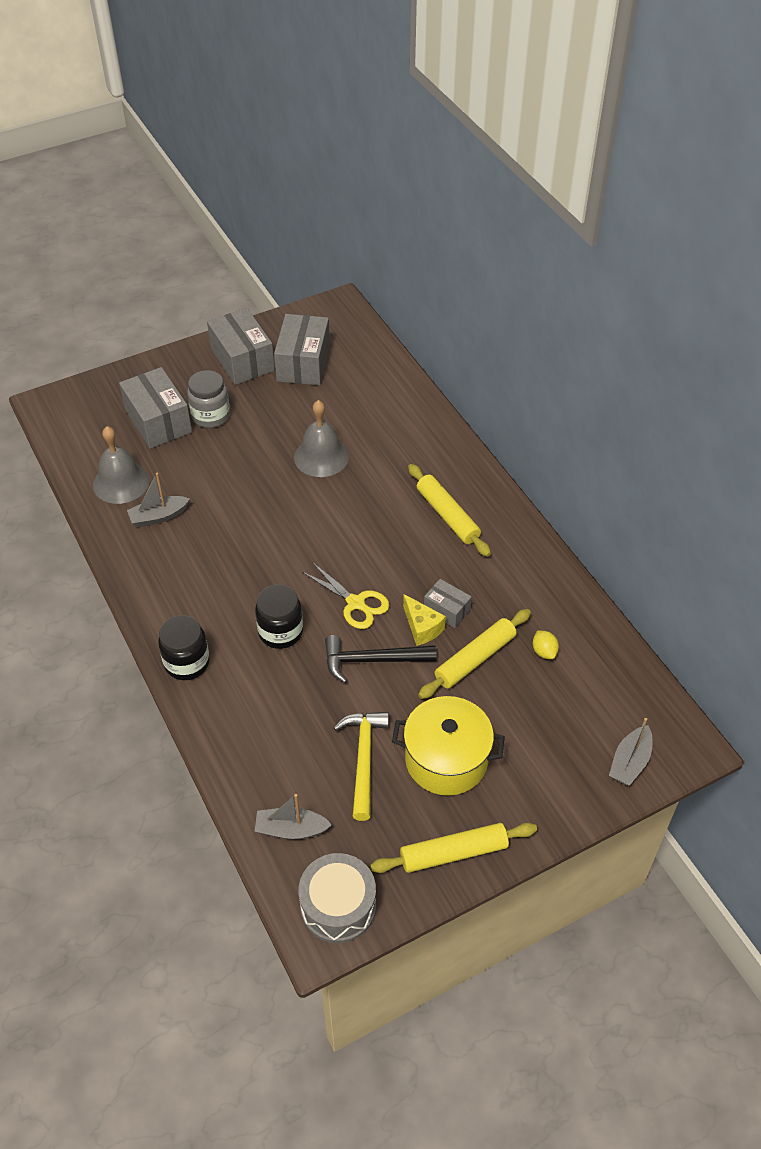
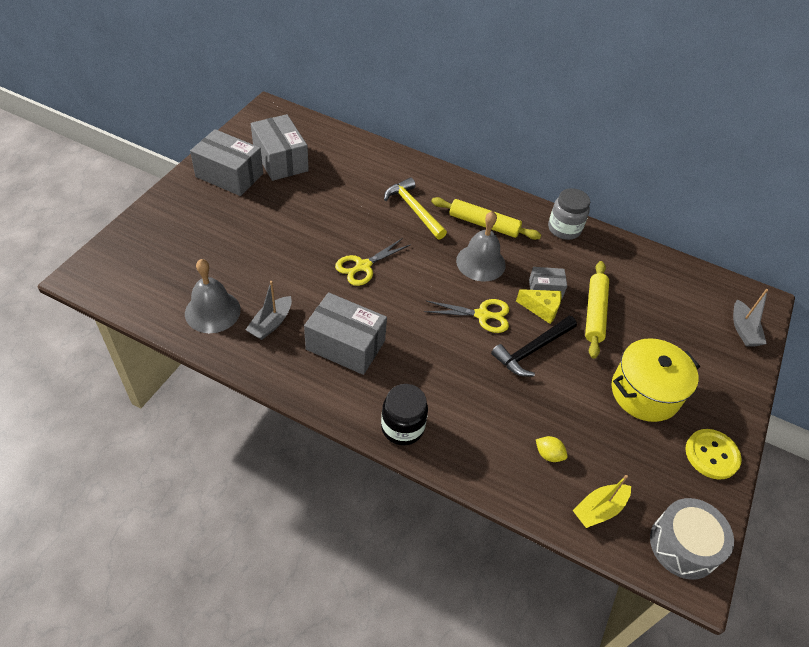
camera: 40 degrees left, 0 degrees up
grey box [119,367,192,449] -> grey box moved to [304,292,387,375]
grey jar [187,370,230,428] -> grey jar moved to [548,188,590,240]
black jar [255,584,303,649] -> none
grey boat [255,794,332,839] -> yellow boat [573,475,631,528]
grey bell [294,400,349,477] -> grey bell moved to [456,211,506,282]
yellow hammer [334,712,389,821] -> yellow hammer moved to [384,177,447,240]
yellow rolling pin [370,823,537,873] -> yellow button [686,429,742,480]
yellow lemon [533,630,559,659] -> yellow lemon moved to [536,436,568,462]
none -> yellow scissors [335,238,411,286]

